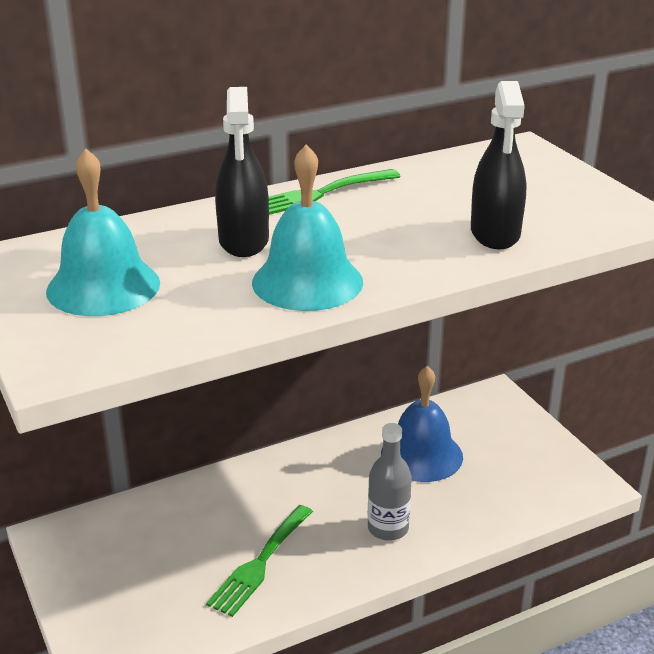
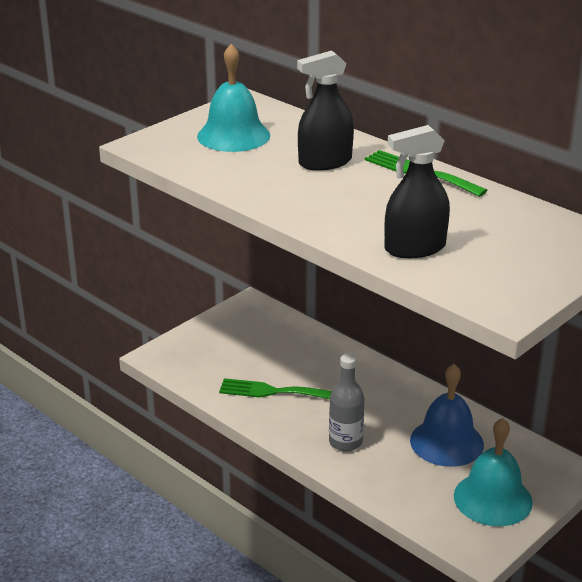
camera: 70 degrees right, 0 degrees up
turquoise bell [252,145,363,311] -> turquoise bell moved to [454,418,533,526]

